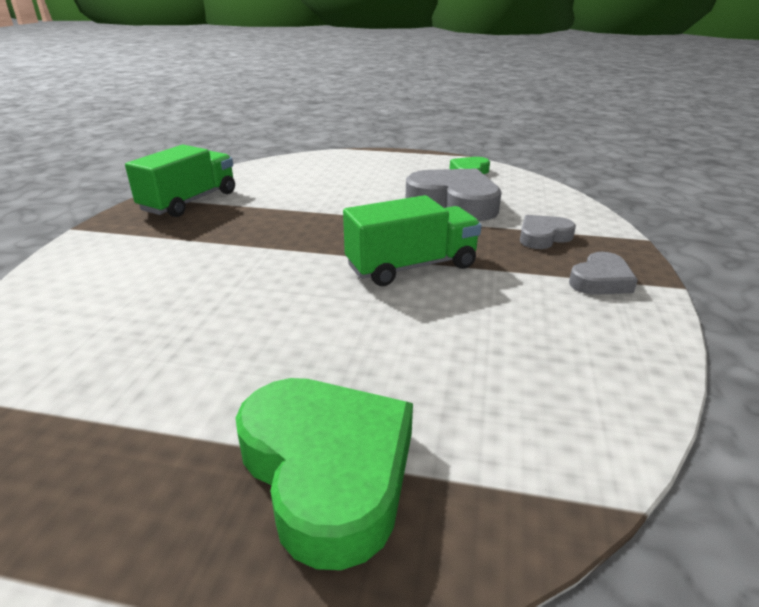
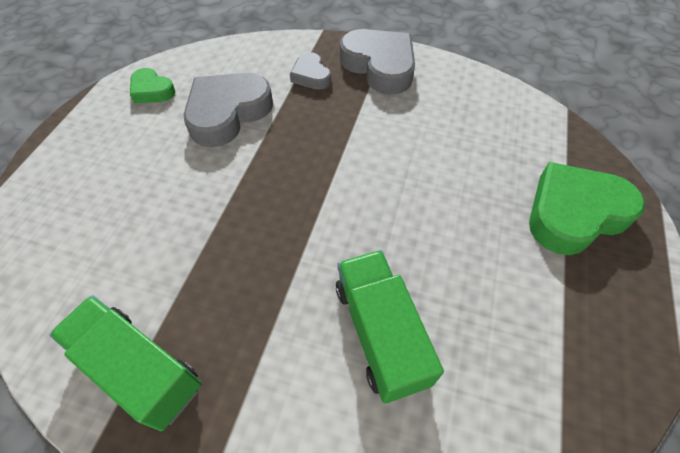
camera: 85 degrees left, 25 degrees up
green truck [343,195,482,286] -> green truck moved to [336,250,444,404]
grey heart [569,252,638,295] -> grey heart [340,29,415,95], size x1.87

